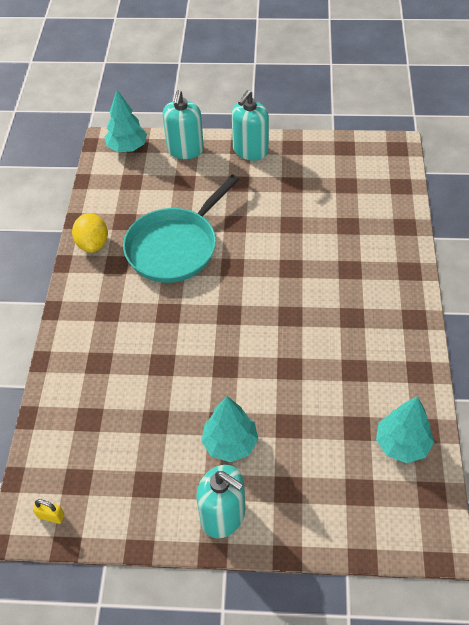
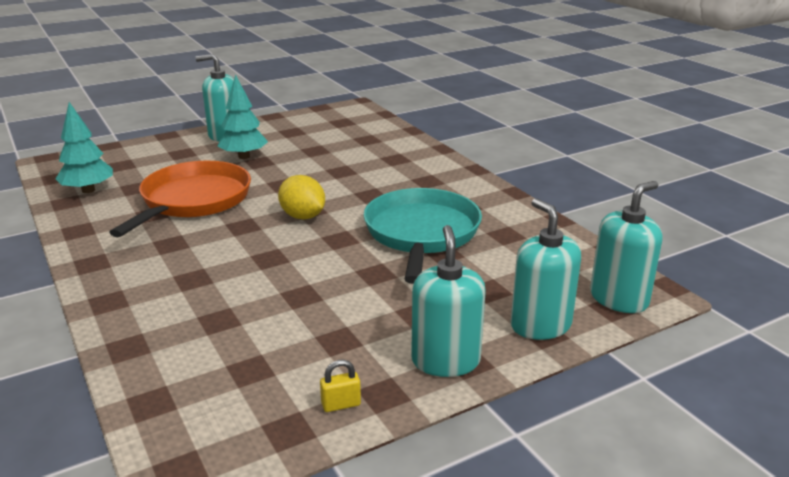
camera: 145 degrees right, 25 degrees down
yellow padlock [33,499,64,524] -> yellow padlock moved to [320,360,361,412]
yellow lemon [72,213,108,253] -> yellow lemon moved to [278,175,325,219]
turquoise tree [105,90,147,152] -> turquoise soap dispenser [590,181,662,313]
none -> orange pan [109,161,251,237]

